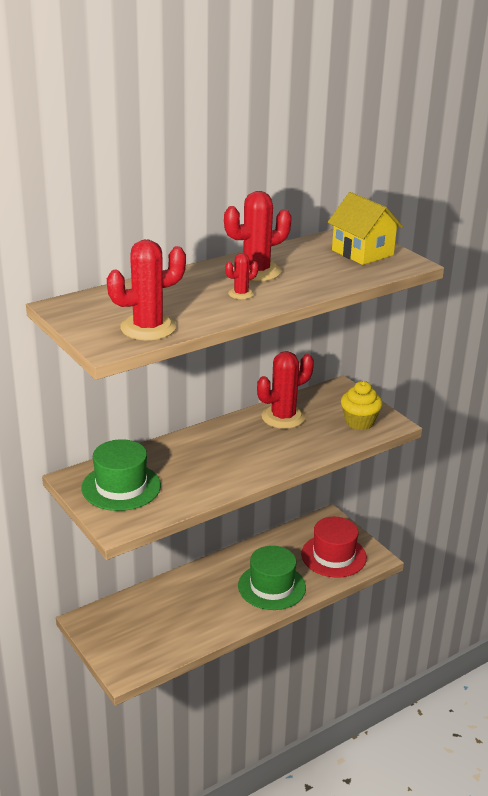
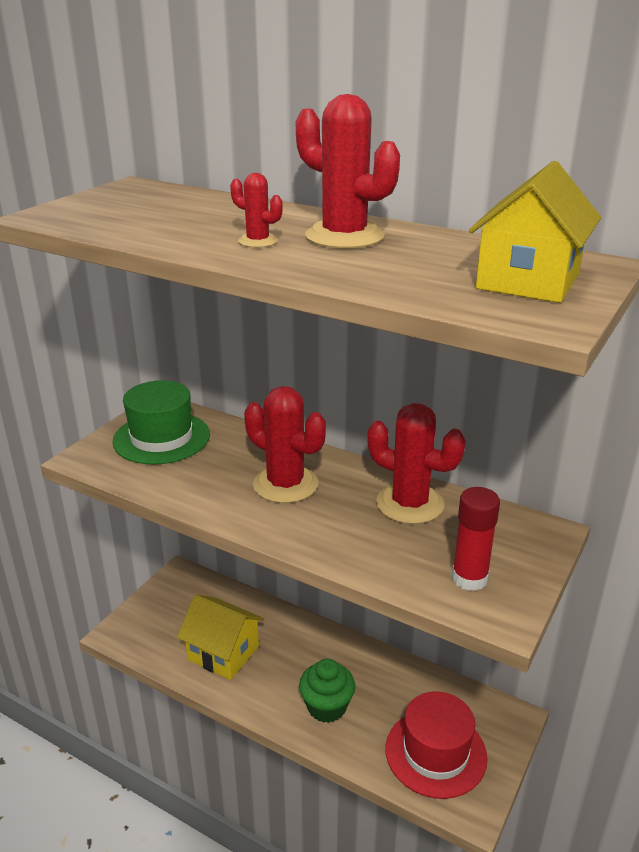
camera: 65 degrees right, 0 degrees up
red cactus [107,240,186,340] -> red cactus moved to [244,386,326,503]
green hat [238,546,306,610] -> green cupcake [299,659,355,723]
yellow cupcake [341,381,383,430] -> red glue stick [452,487,500,591]
none -> yellow house [177,594,264,680]

